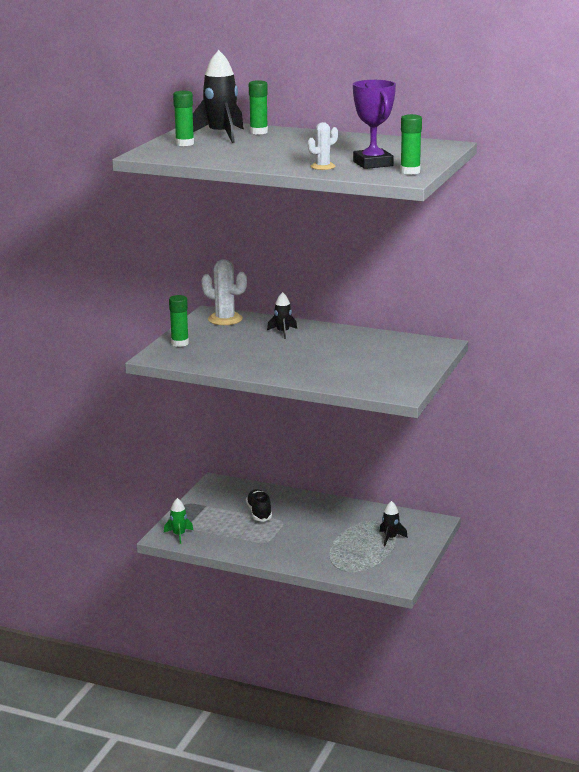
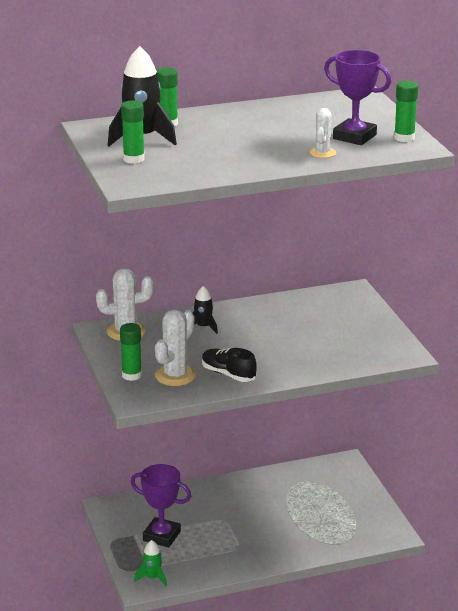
camera: 40 degrees left, 5 degrees up
black shoe [246,489,272,521] -> black shoe moved to [202,348,257,382]
black rocket [380,501,408,547] -> none
none -> purple trophy [131,464,191,547]
none -> white cactus [155,309,196,386]

